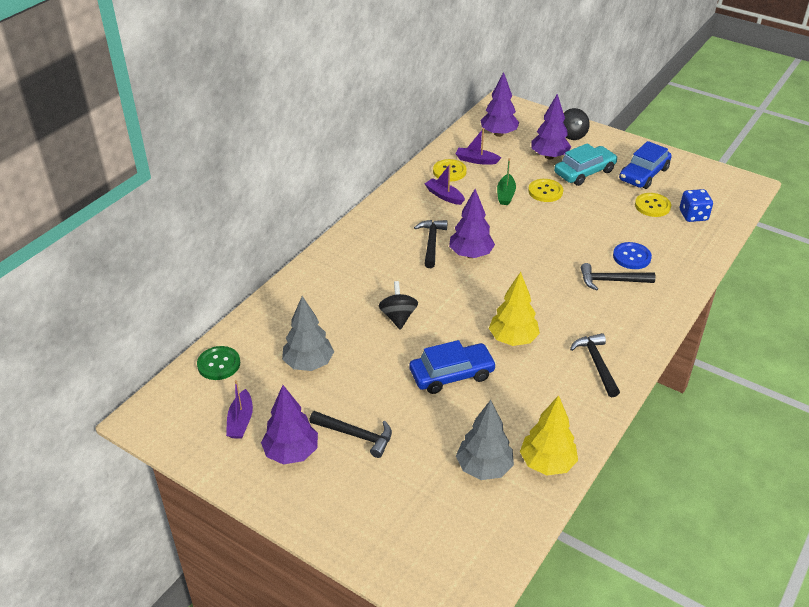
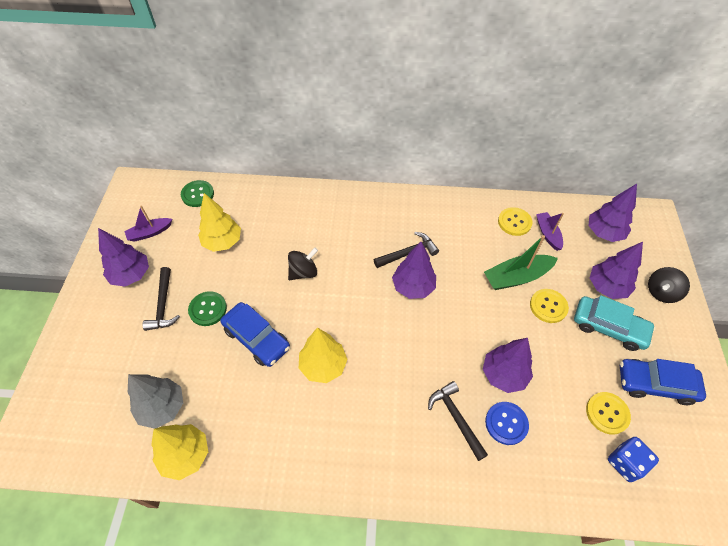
camera: 60 degrees right, 15 degrees up
grey tree [282,296,334,371] -> yellow tree [198,193,241,252]
purple boat [424,164,465,205] -> none
green boat [497,158,516,205] -> green boat [484,235,558,290], size x1.58
black hammer [570,333,620,398] -> none
none -> green button [188,291,227,326]
none -> purple tree [483,338,533,393]

